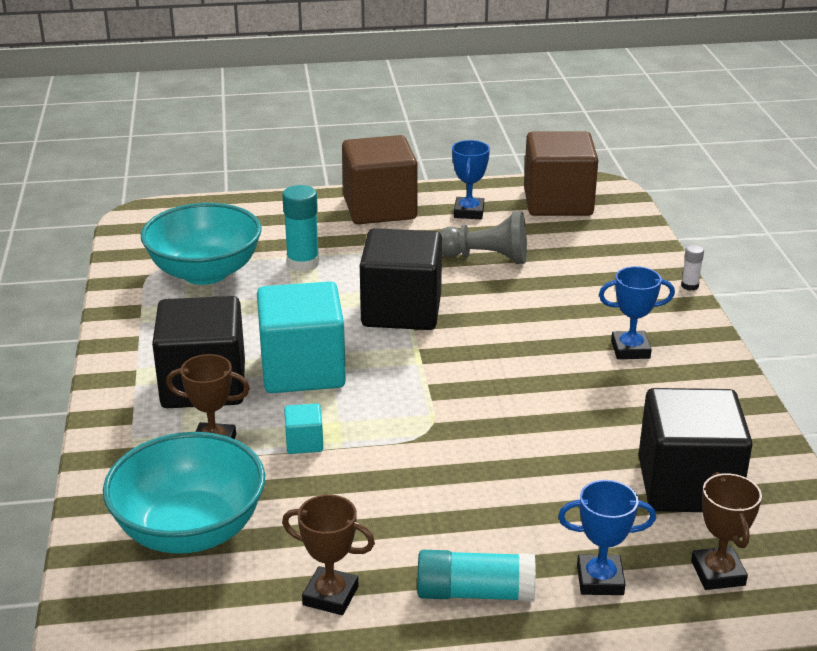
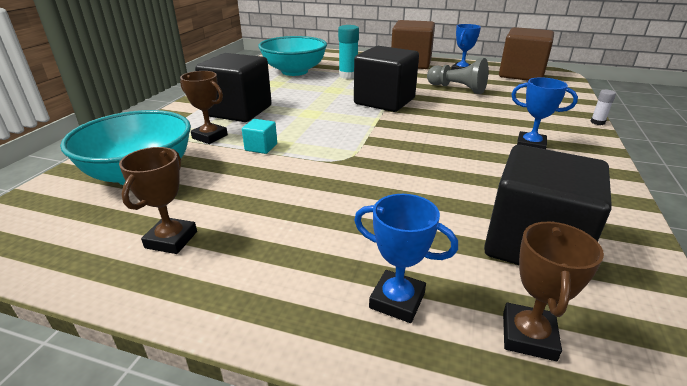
camera: 25 degrees right, 0 degrees up
turquoise cube [257,281,346,393] -> none
brown trophy [282,495,375,615] -> brown trophy turned 60 degrees clockwise [119,147,197,254]
turquoise glue stick [417,550,536,602] -> none

